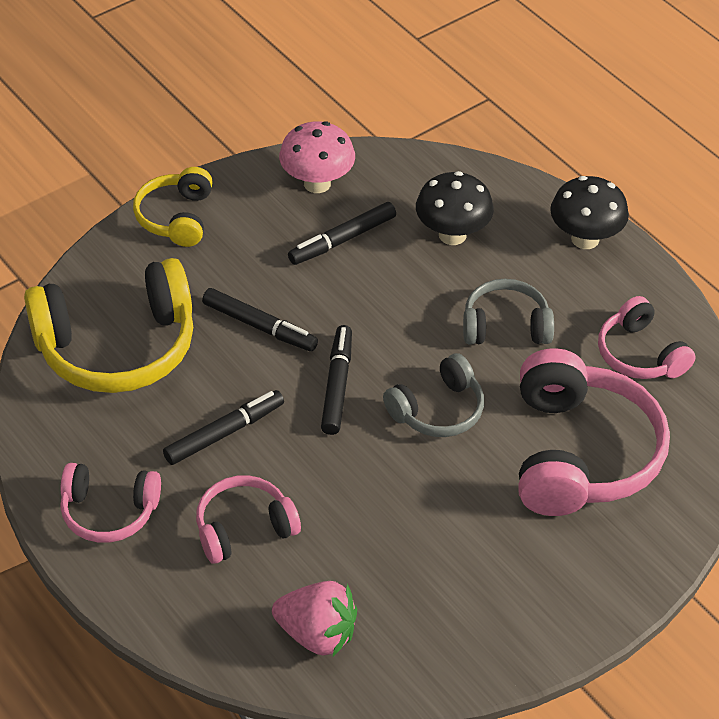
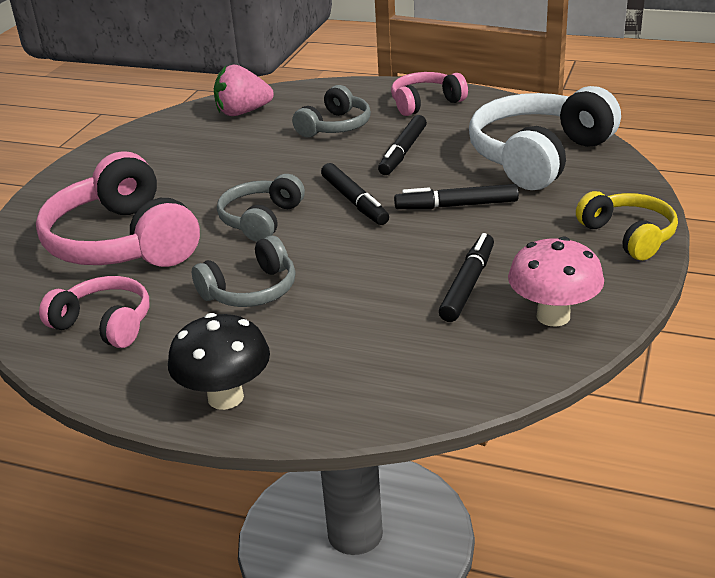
camera: 150 degrees right, 15 degrees down
yellow headphones [24,258,193,393] -> white headphones [469,86,621,190]
pink headphones [196,475,301,564] -> grey headphones [292,85,371,138]
black mushroom [416,171,494,245] -> none

